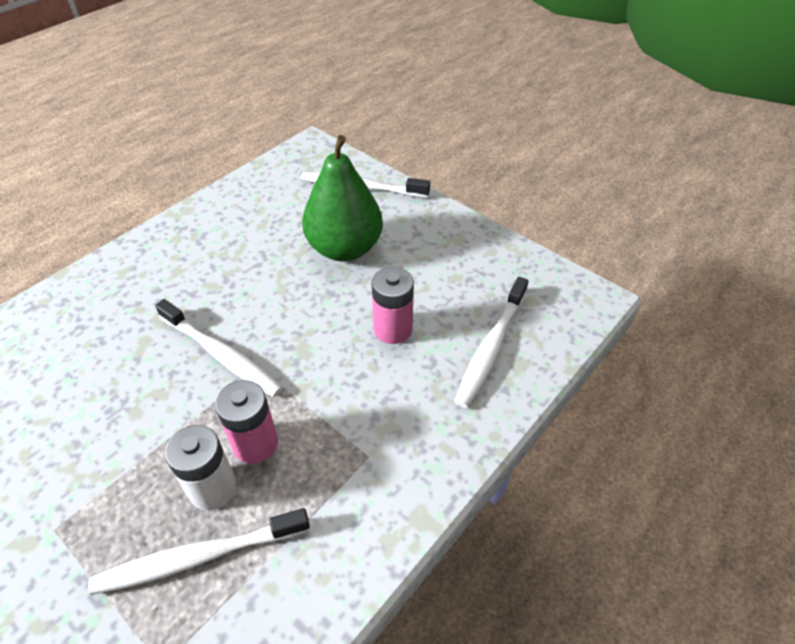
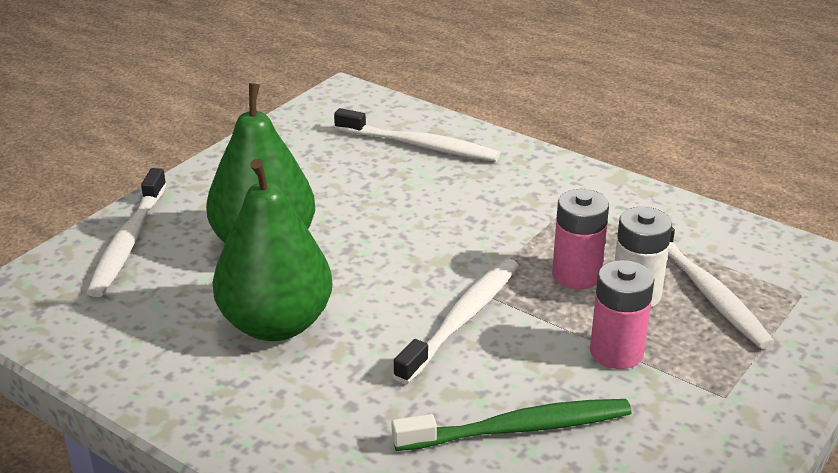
camera: 95 degrees left, 15 degrees down
pink battery [372,267,414,344] -> pink battery moved to [590,260,654,369]
none -> green pear [213,159,332,341]
none -> green toothbrush [392,399,632,451]

